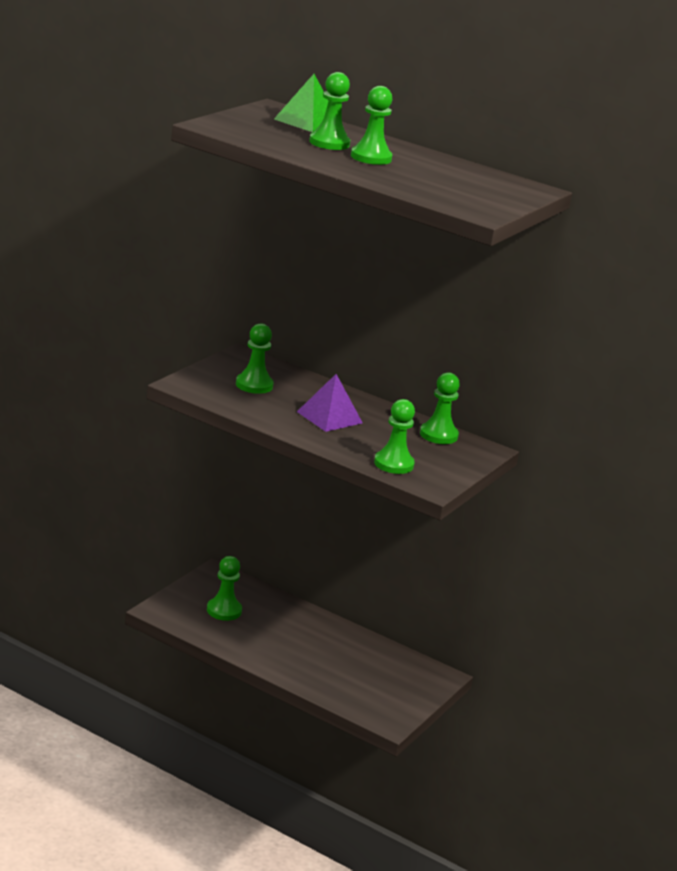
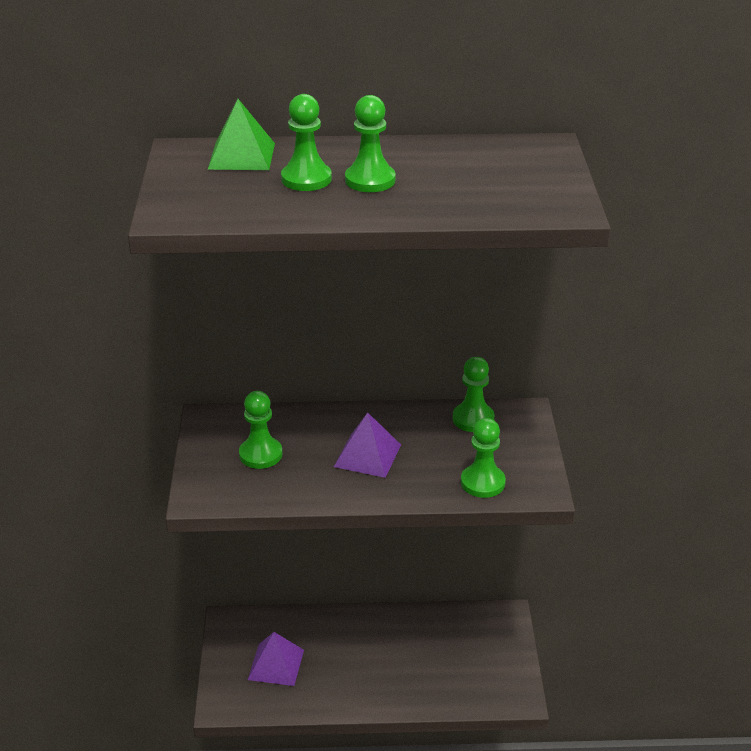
camera: 30 degrees left, 10 degrees up
green pawn [207,556,242,621] -> purple pyramid [248,632,304,686]

